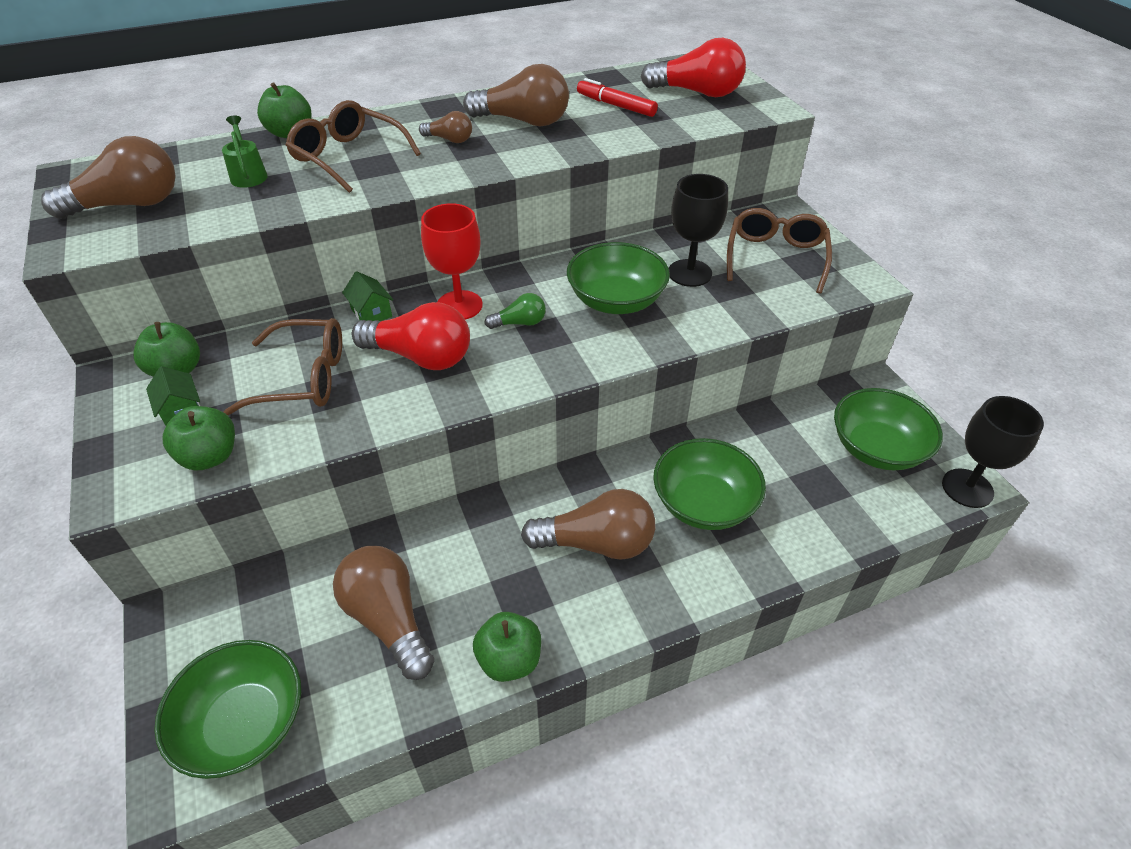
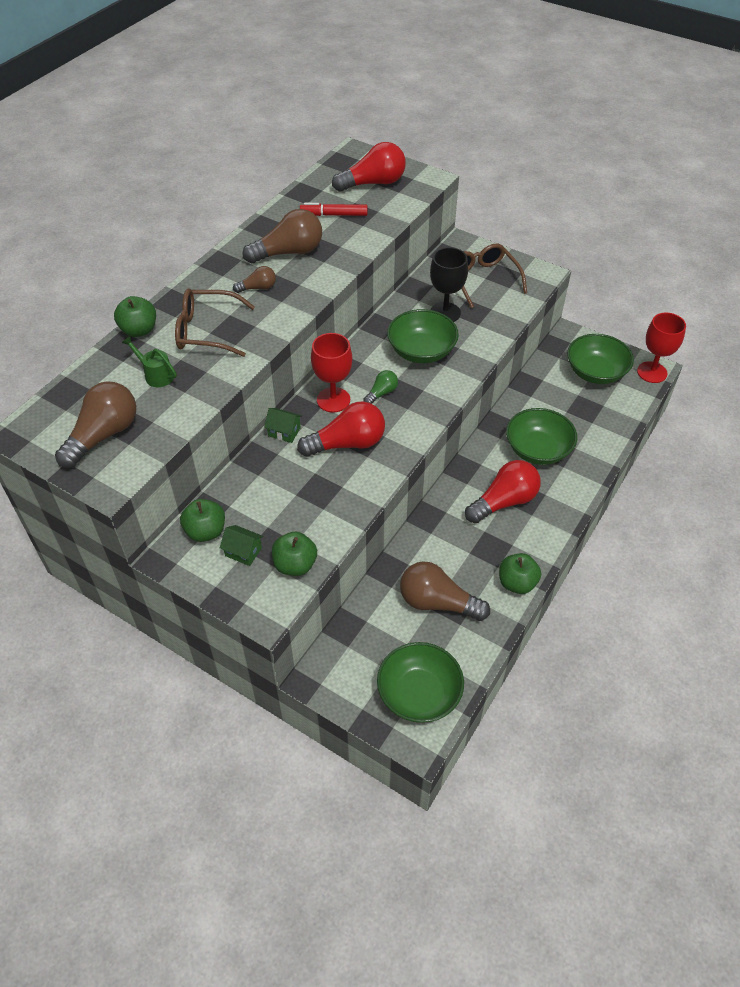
camera: 35 degrees left, 5 degrees up
brown glasses [224,318,342,415] -> none
brown light bulb [521,489,655,560] -> red light bulb [465,460,541,523]
black goblet [942,396,1044,508] -> red goblet [637,313,686,383]

